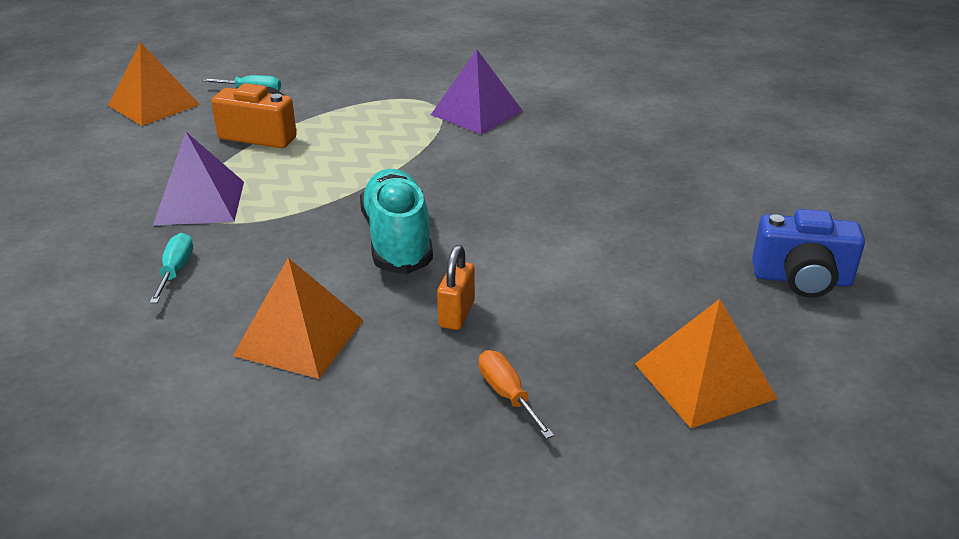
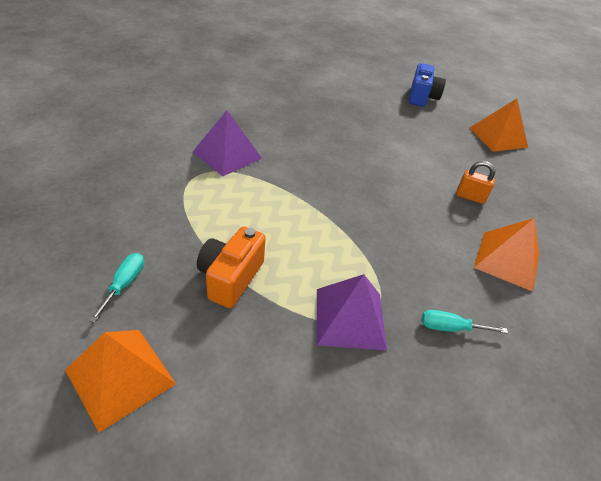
camera: 90 degrees left, 10 degrees up
turquoise shoe [360,169,433,274] -> none
orange screwdriver [479,350,554,439] -> none

